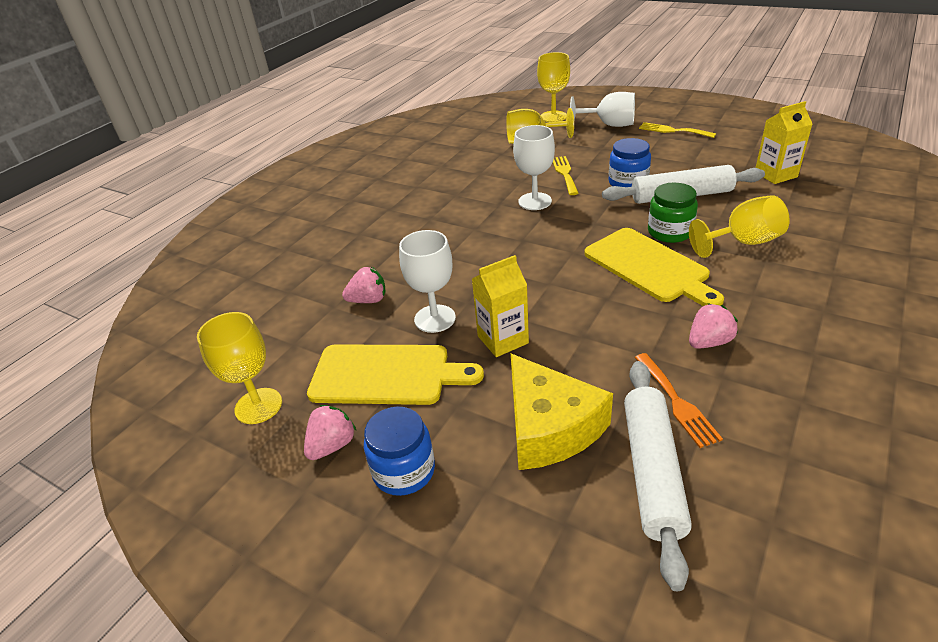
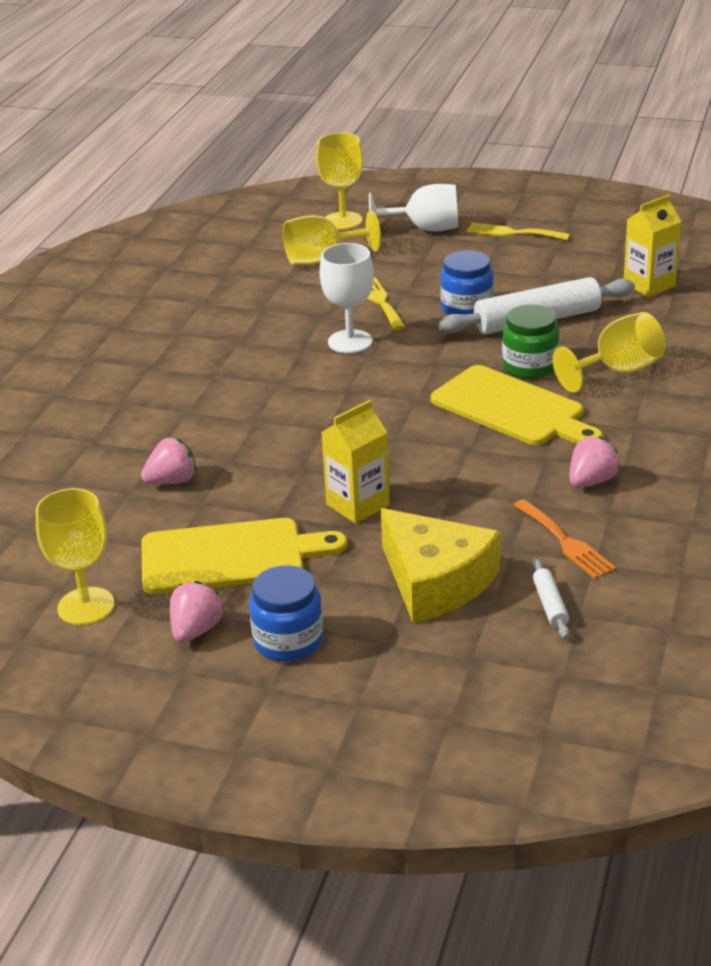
camera: 15 degrees left, 5 degrees down
white goblet [399,230,456,333] -> none
white rolling pin [624,361,692,591] -> white rolling pin [532,559,570,639], size x0.44

